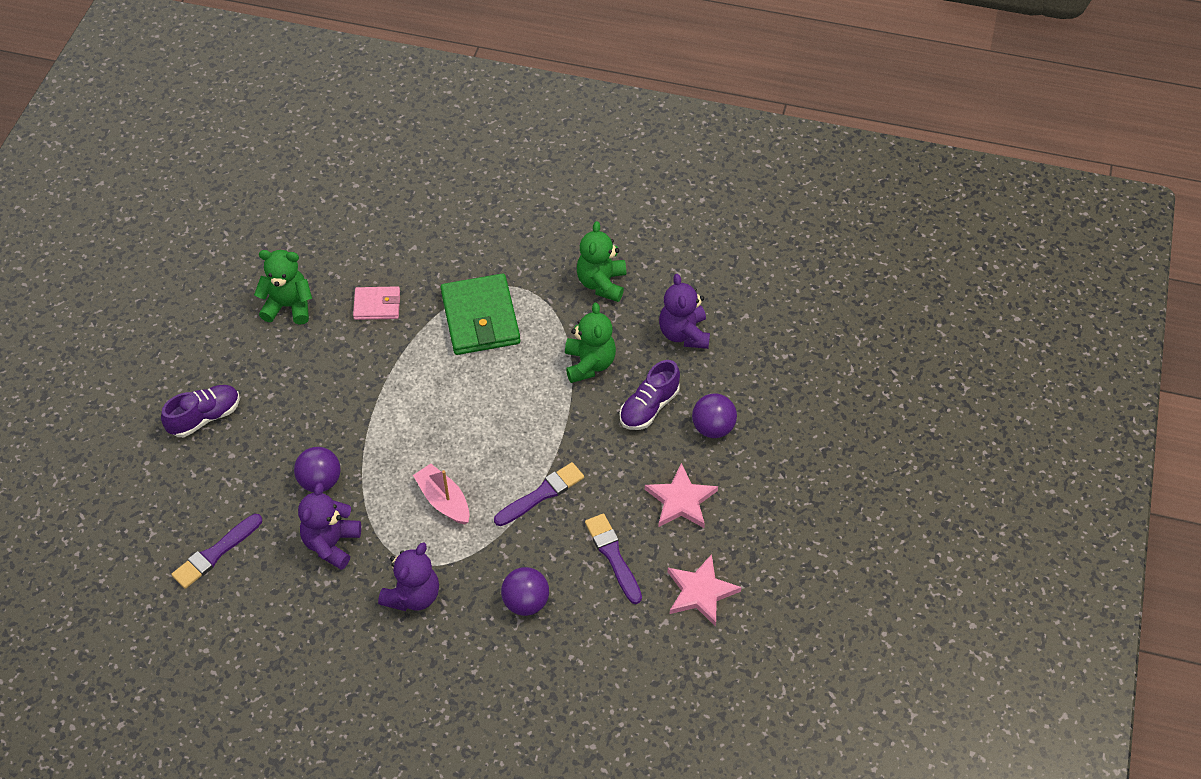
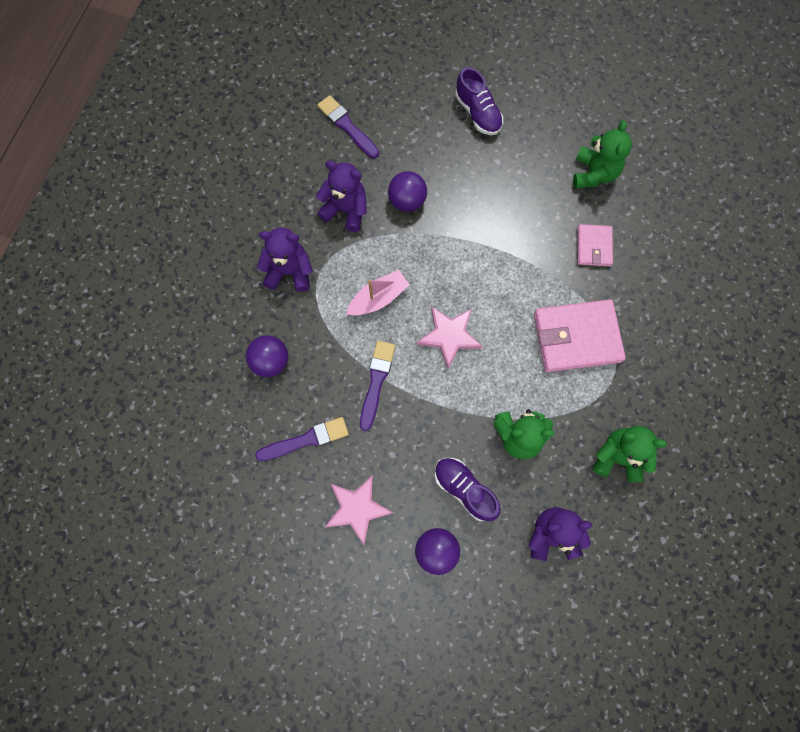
camera: 95 degrees right, 20 degrees up
purple teddy bear [378,542,439,611] -> purple teddy bear turned 150 degrees clockwise [257,228,313,292]
green wallet [441,274,520,355] -> pink wallet [534,299,626,372]
purple brush [494,462,584,526] -> purple brush turned 135 degrees counterclockwise [360,341,395,431]
pink star [668,554,742,627] -> pink star moved to [417,307,483,368]

